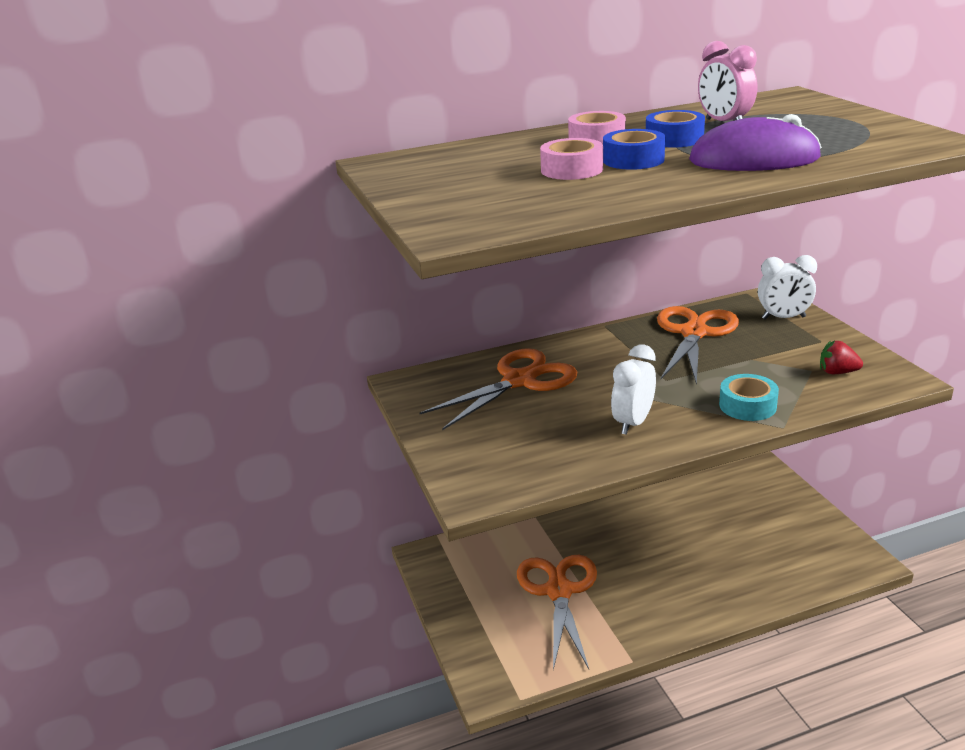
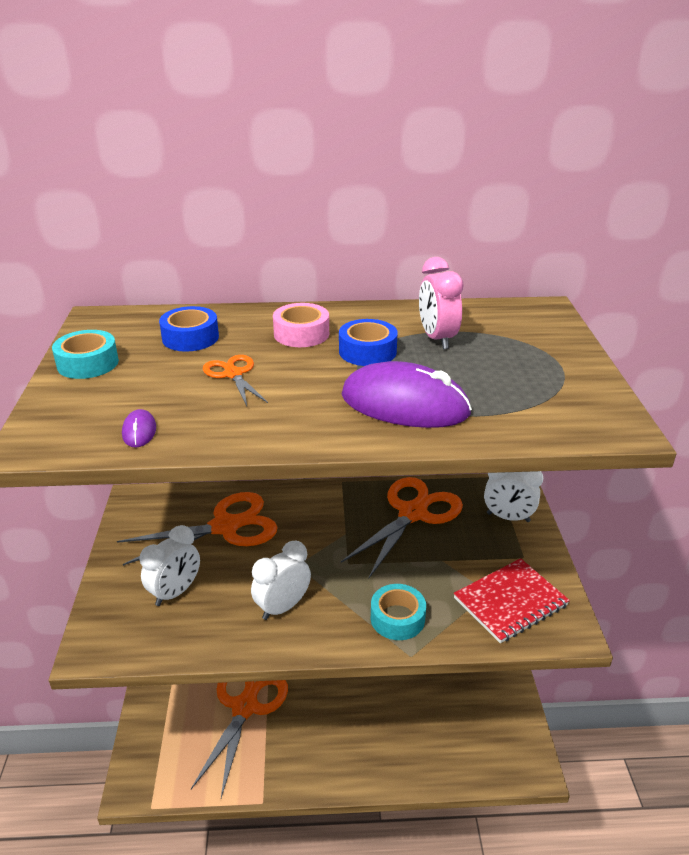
camera: 15 degrees right, 5 degrees up
pink tape [540,138,603,180] -> orange scissors [203,355,268,406]
blue tape [603,129,665,170] -> blue tape moved to [159,306,219,352]
red strawberry [820,340,863,374] -> red notebook [454,558,570,643]
none -> turquoise tape [52,330,119,379]
none -> purple mouse [122,409,156,447]
none -> white clock [140,525,200,606]

